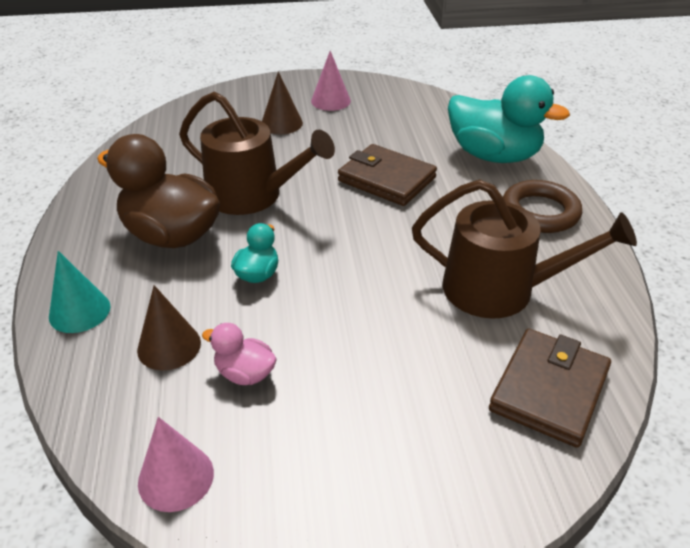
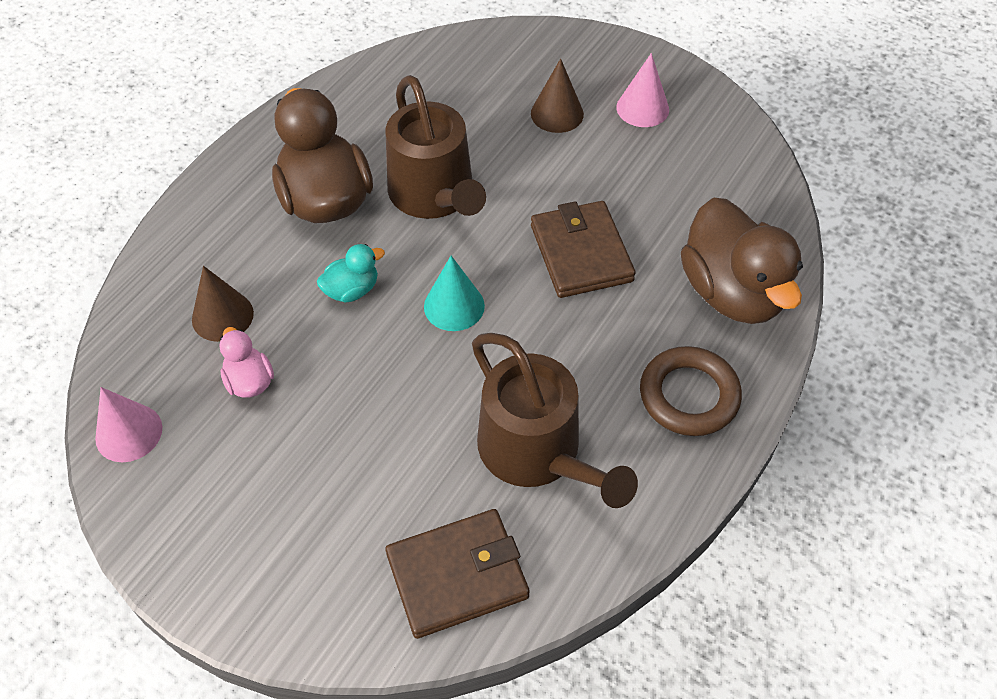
camera: 40 degrees right, 15 degrees up
turquoise cone [49,251,110,333] -> turquoise cone moved to [424,256,485,331]
turquoise duck [448,75,570,163] -> brown duck [681,197,803,324]

